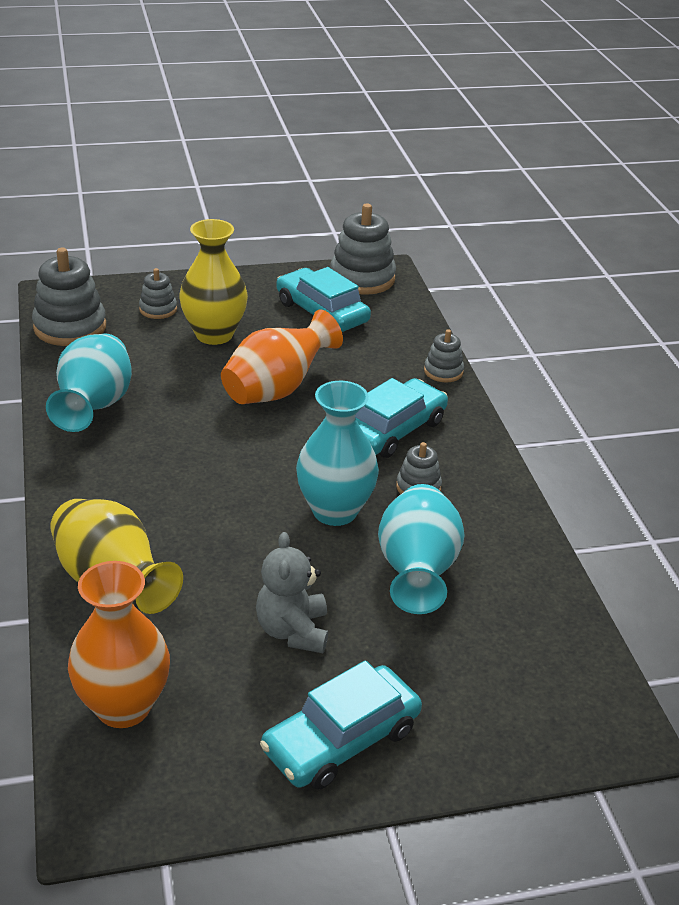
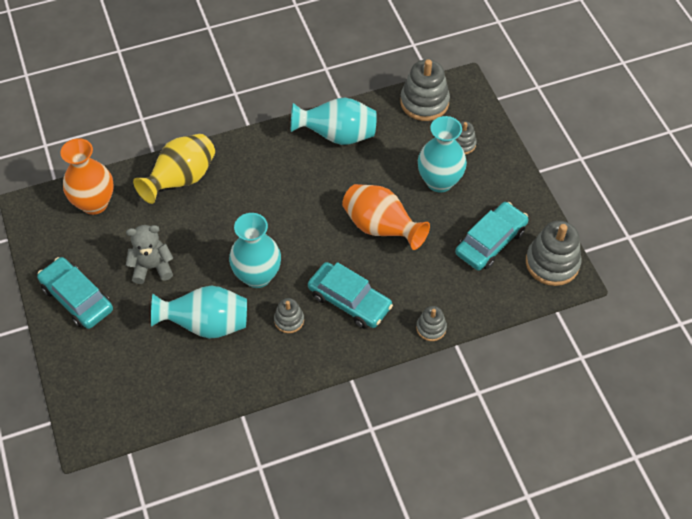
camera: 85 degrees right, 20 degrees up
yellow vase [179,219,248,345] -> turquoise vase [418,116,467,193]

